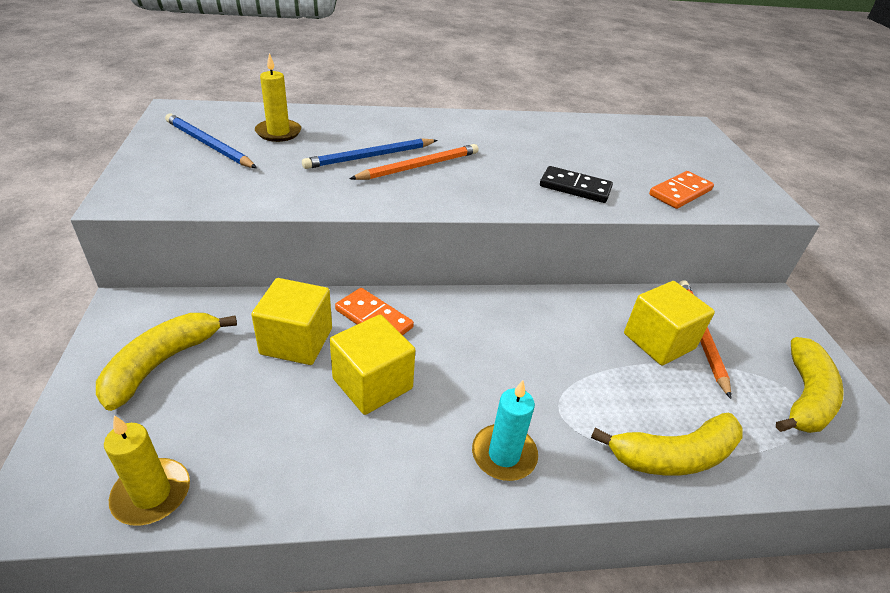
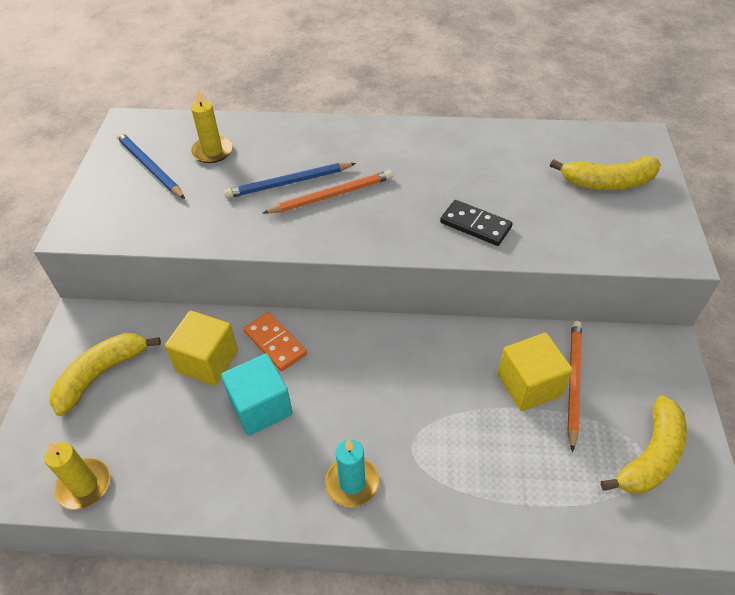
camera: 15 degrees right, 10 degrees up
yellow cube [330,315,415,415] -> turquoise cube [221,353,293,436]
yellow banana [591,413,743,476] -> yellow banana moved to [550,156,661,190]
orange domino [649,171,714,209] -> none

